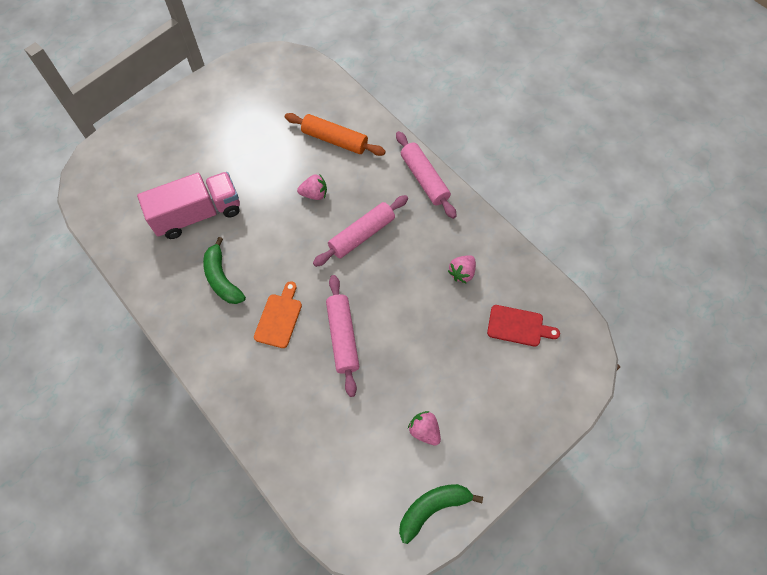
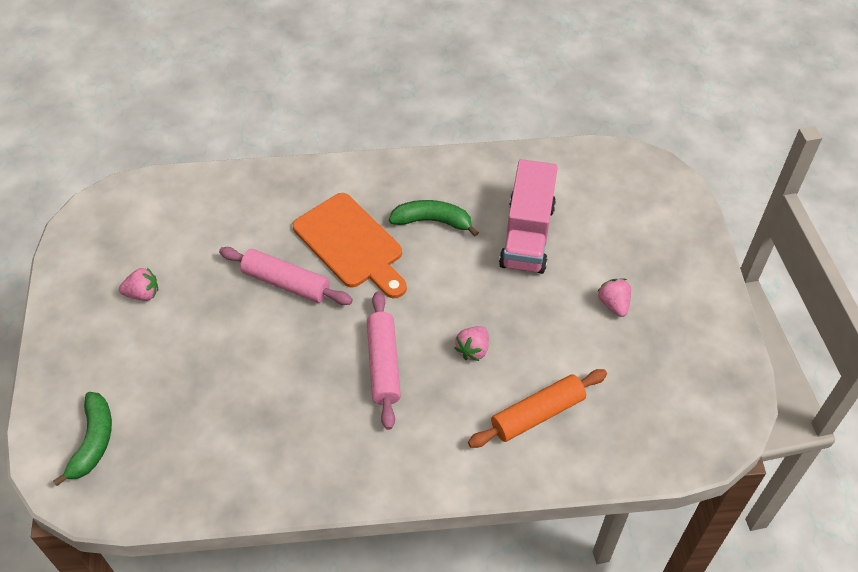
camera: 125 degrees right, 10 degrees down
orange cutting board [254,281,302,348] -> orange cutting board [293,193,407,298], size x1.73
pink rolling pin [396,131,457,219] -> none
green banana [399,484,483,544] -> green banana moved to [53,392,112,486]
pink strawberry [448,255,476,284] -> pink strawberry moved to [598,278,631,317]
red cutting board [487,305,560,347] -> none

